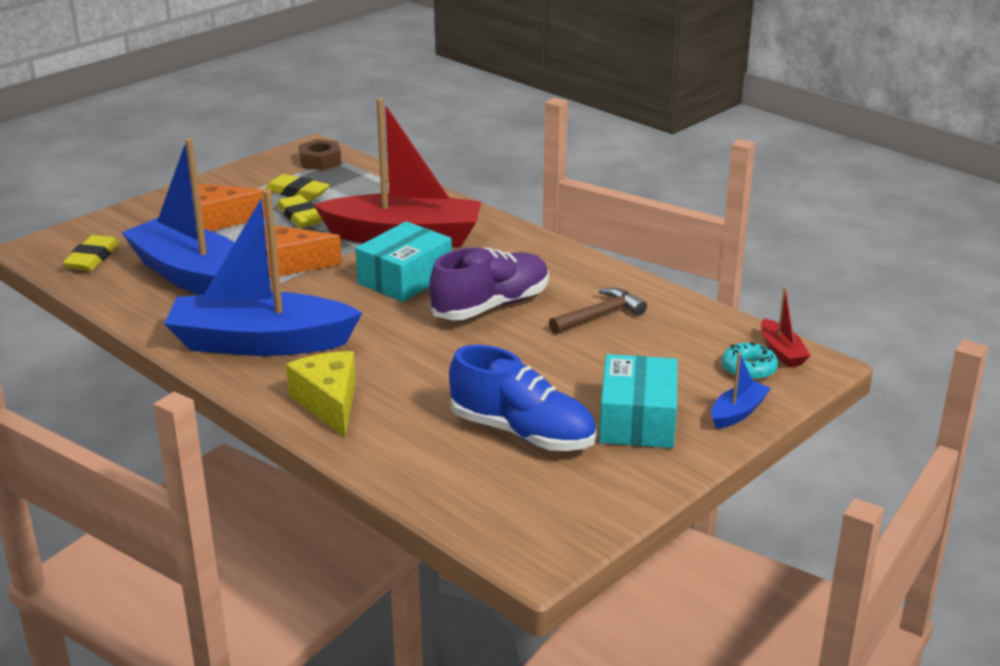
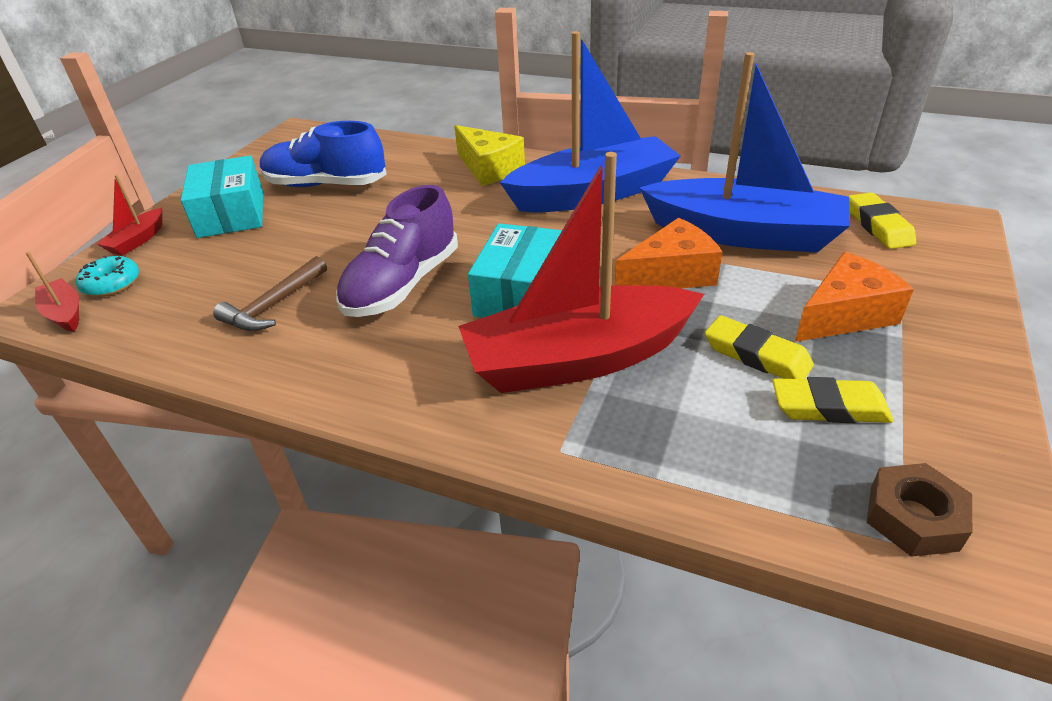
camera: 160 degrees right, 10 degrees up
blue boat [711,352,771,429] -> red boat [97,175,163,256]

